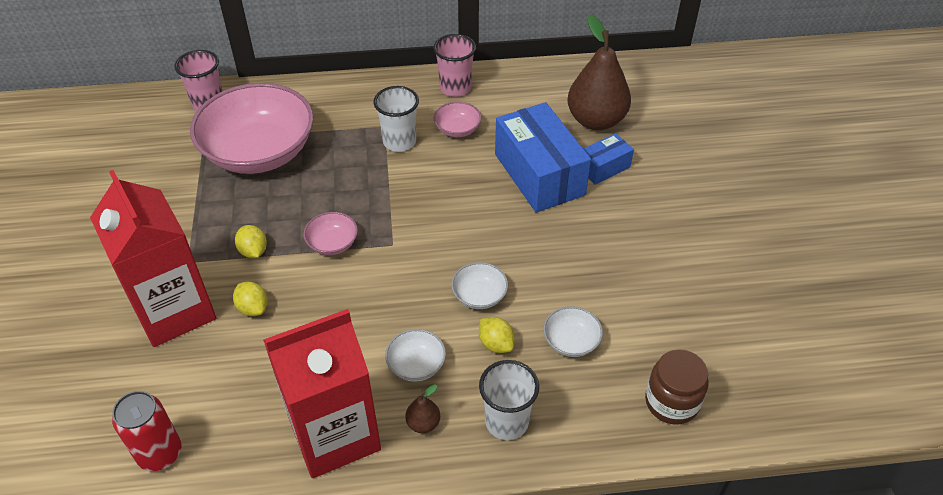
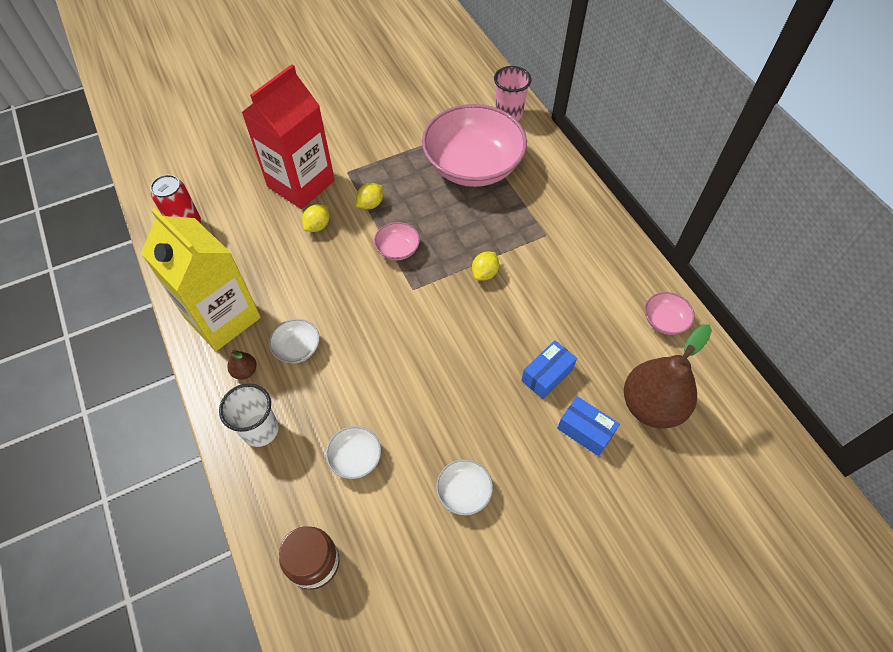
camera: 70 degrees right, 10 degrees up
red carton [263,309,381,478] -> yellow carton [141,208,261,351]
white cup [373,86,419,152] -> none
pink cup [434,34,476,97] -> none
pink bowl [434,102,481,137] -> pink bowl moved to [645,292,695,335]
white bowl [451,262,508,309] -> white bowl moved to [436,459,493,515]
yellow lemon [479,317,515,353] -> yellow lemon moved to [472,252,499,281]
blue box [495,102,591,213] -> blue box [521,340,577,399], size x0.51

